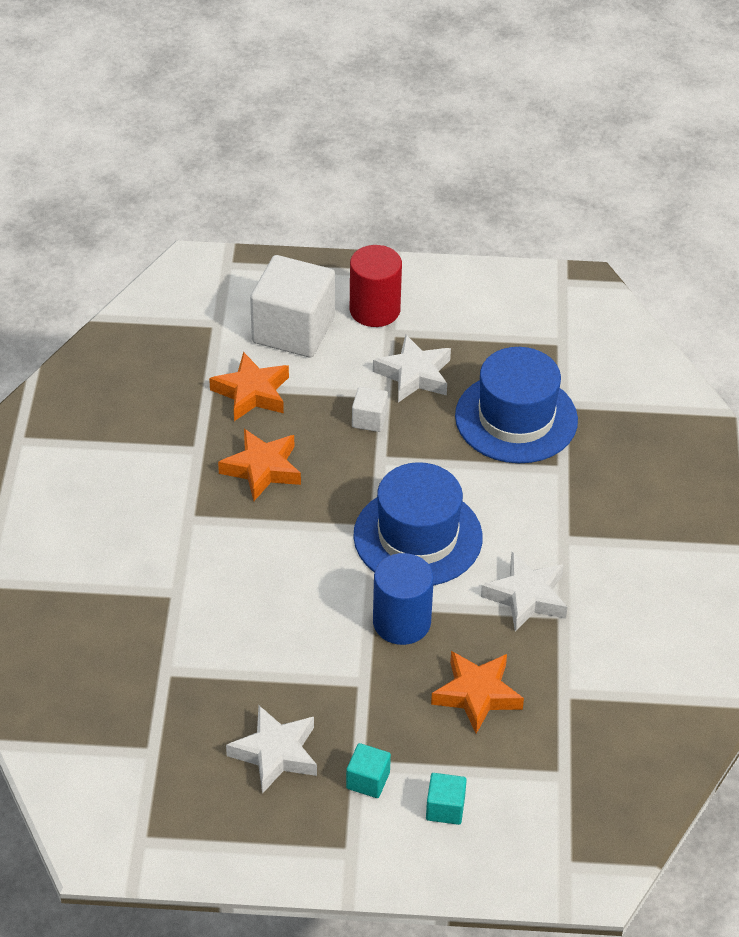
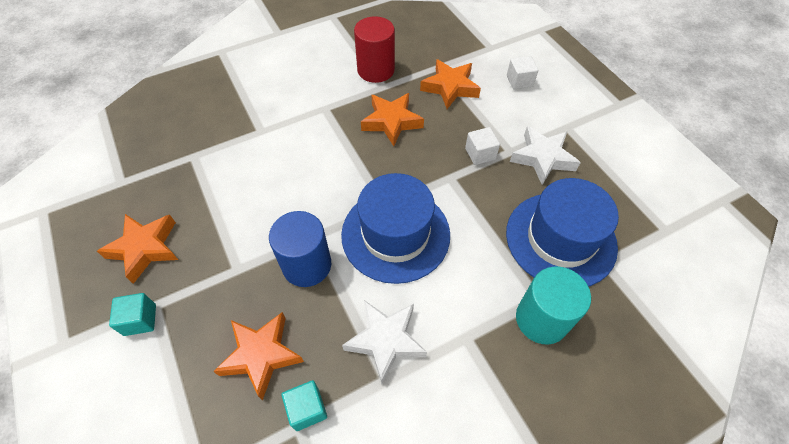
camera: 60 degrees right, 10 degrees up
white star [226,705,317,794] -> orange star [97,214,178,284]
white cube [250,255,335,358] -> white cube [507,56,538,89], size x0.44
red cylinder [350,245,402,327] -> red cylinder moved to [354,16,395,83]
turquoise cube [426,773,467,825] -> turquoise cube moved to [281,380,327,431]
none -> turquoise cylinder [516,266,591,344]

